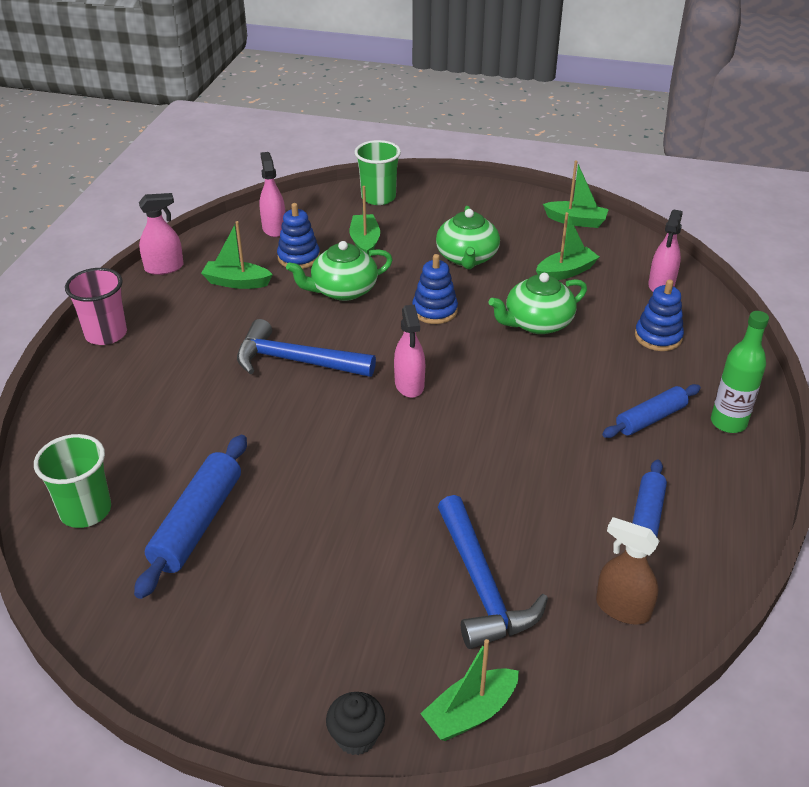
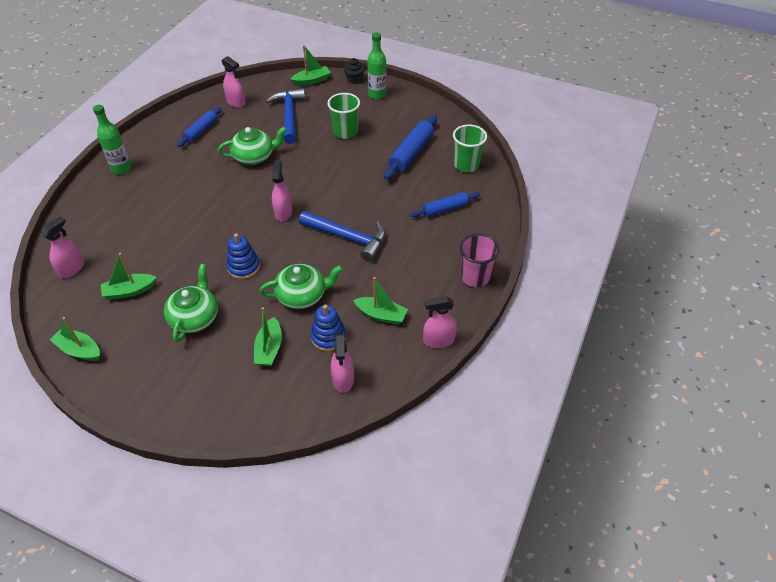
camera: 170 degrees left, 10 degrees up
green cup [355,140,401,205] -> green cup moved to [327,93,360,139]
green teapot [489,273,587,334] -> green teapot moved to [218,127,287,165]
brown spray bottle [596,517,660,624] -> pink spray bottle [222,56,246,108]
blue rolling pin [602,384,701,438] -> blue rolling pin moved to [411,192,480,217]
blue stacking toy [635,279,684,351] -> none
none -> green bottle [367,32,386,100]

